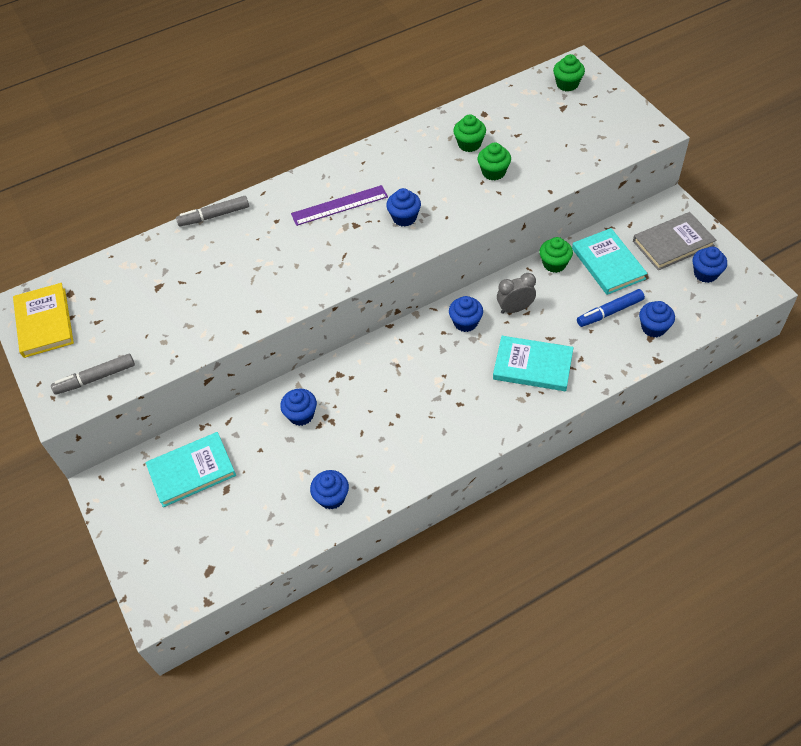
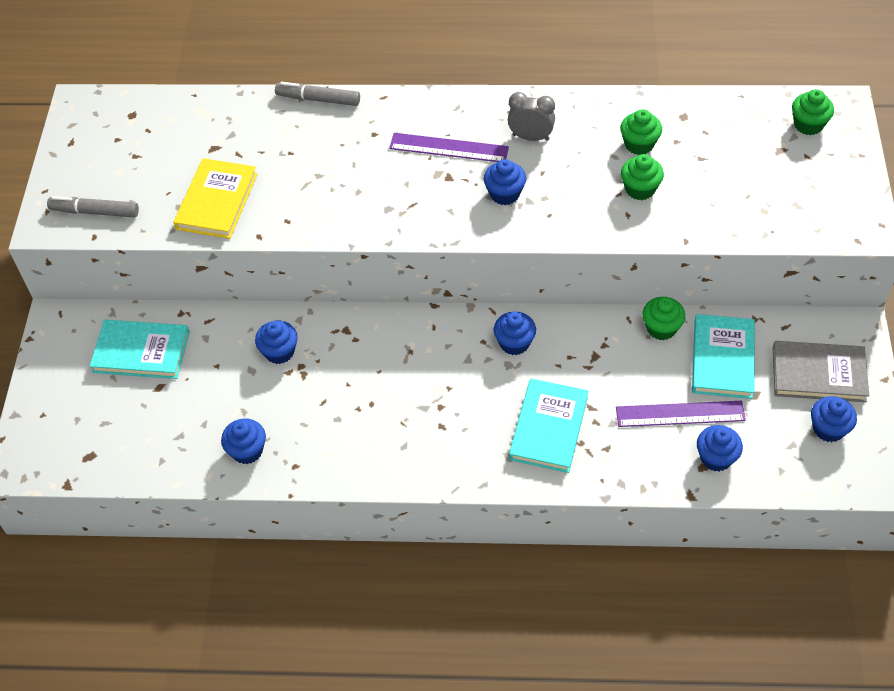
camera: 30 degrees right, 0 degrees up
yellow book [13,283,74,358] -> yellow book moved to [173,158,257,239]
turquoise book [493,336,574,391] -> turquoise book turned 60 degrees clockwise [509,379,588,473]
grey clock [497,273,536,314] -> grey clock moved to [508,92,555,141]
blue marker [577,289,645,327] -> purple ruler [616,401,746,427]

